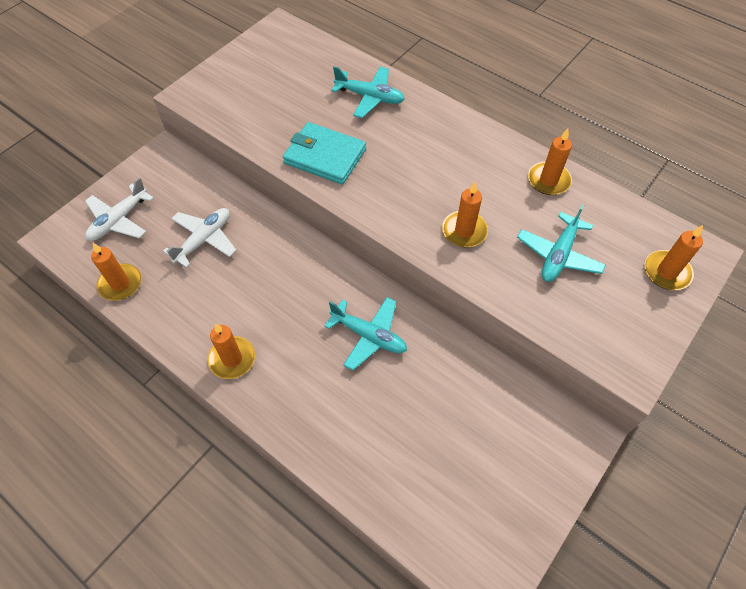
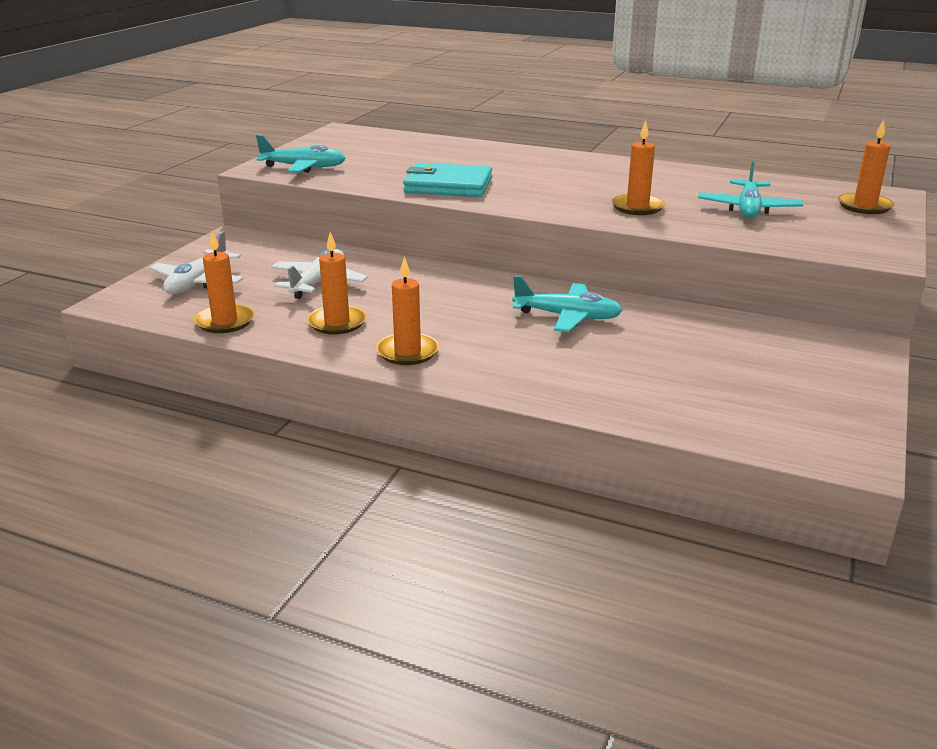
camera: 15 degrees left, 30 degrees down
turquoise plane [331,66,405,118] -> turquoise plane moved to [256,135,346,173]
orange candle [528,129,572,195] -> orange candle moved to [307,232,366,335]

